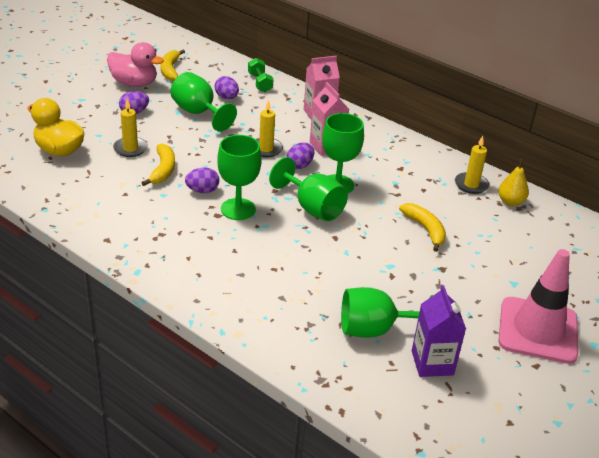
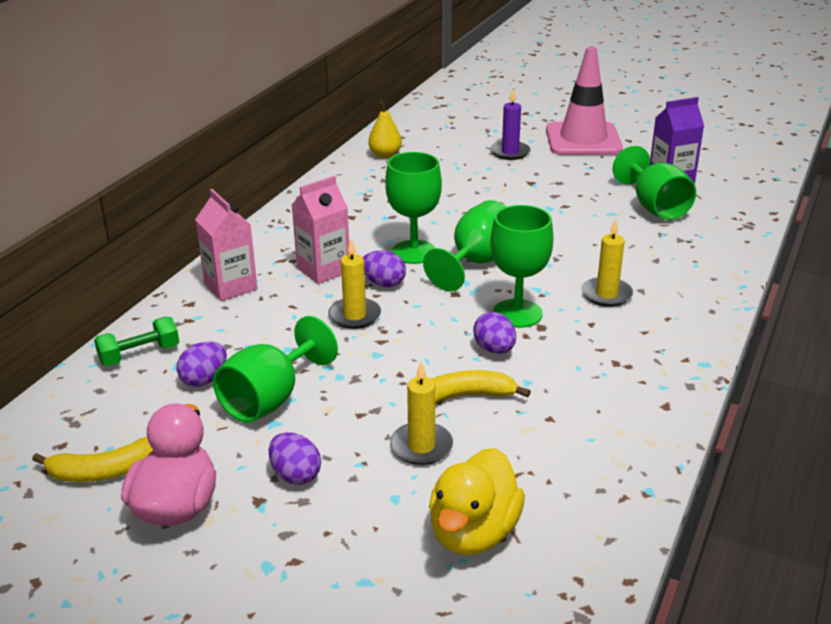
camera: 100 degrees left, 5 degrees down
yellow banana [399,203,446,252] -> none
yellow candle [455,136,489,194] -> yellow candle moved to [582,218,634,307]
none -> purple candle [491,88,530,160]

